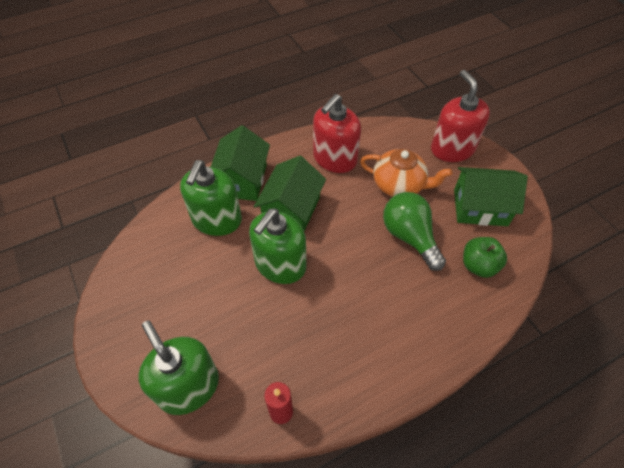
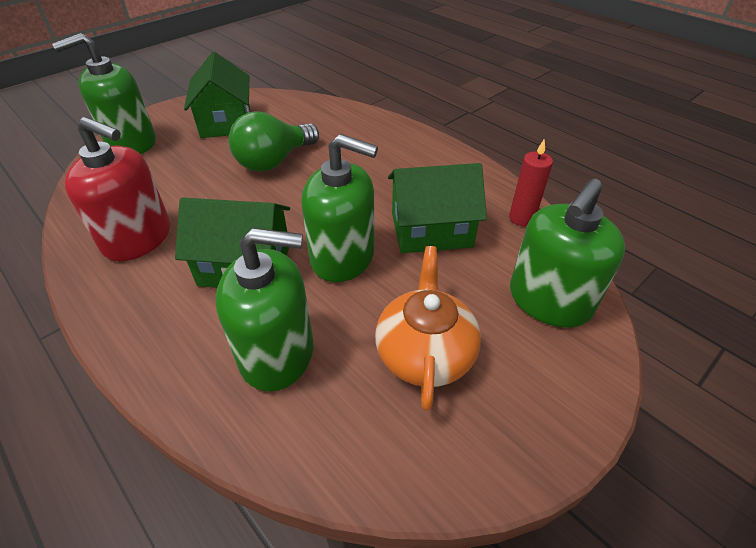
camera: 105 degrees left, 10 degrees down
green house [211,125,270,201] -> green house moved to [388,163,487,253]
orange teapot [360,149,452,197] -> orange teapot moved to [375,246,481,411]
red soap dispenser [431,70,490,162] -> green soap dispenser [52,33,156,154]
green apple [463,237,507,278] -> none

